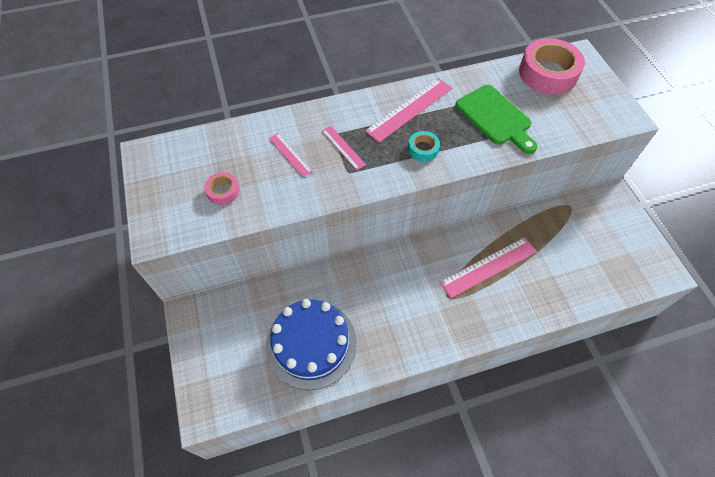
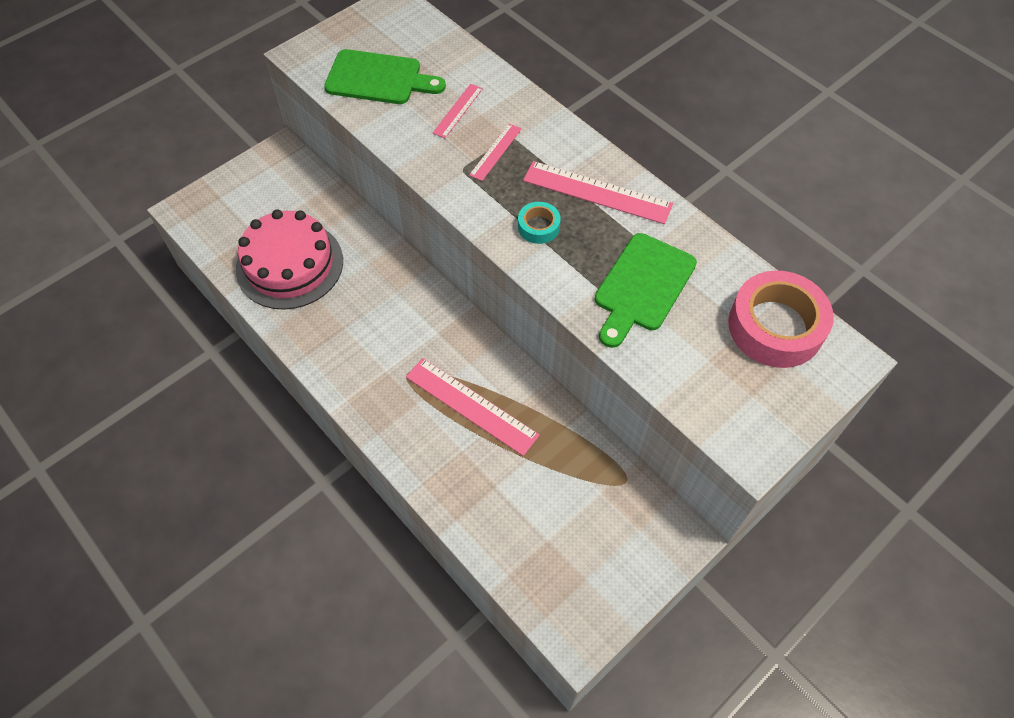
camera: 65 degrees right, 0 degrees up
pink tape [204,172,240,205] -> green cutting board [324,49,446,104]
blue cake [266,299,357,390] -> pink cake [236,209,343,310]

